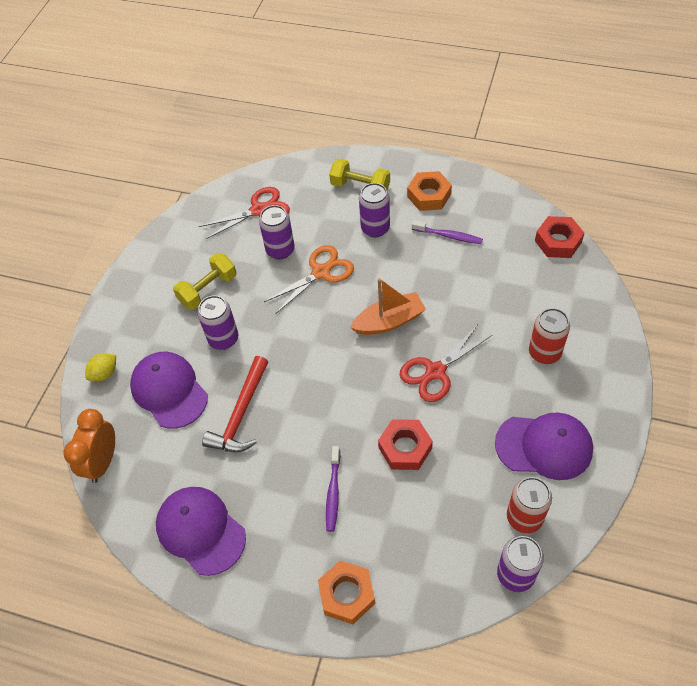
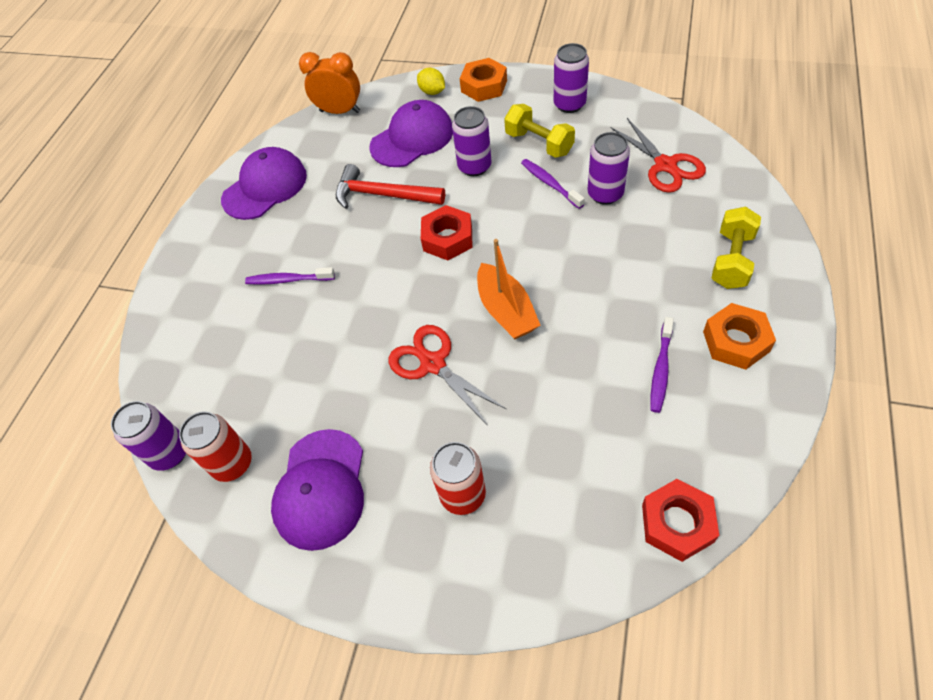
camera: 90 degrees right, 0 degrees up
orange scissors [264,245,354,314] -> none
orange nut [318,560,375,624] -> orange nut moved to [460,58,507,102]
purple can [359,183,390,237] -> purple can moved to [554,43,589,113]
red nut [378,419,433,470] -> red nut moved to [421,205,473,261]
none -> purple toothbrush [521,159,585,209]

